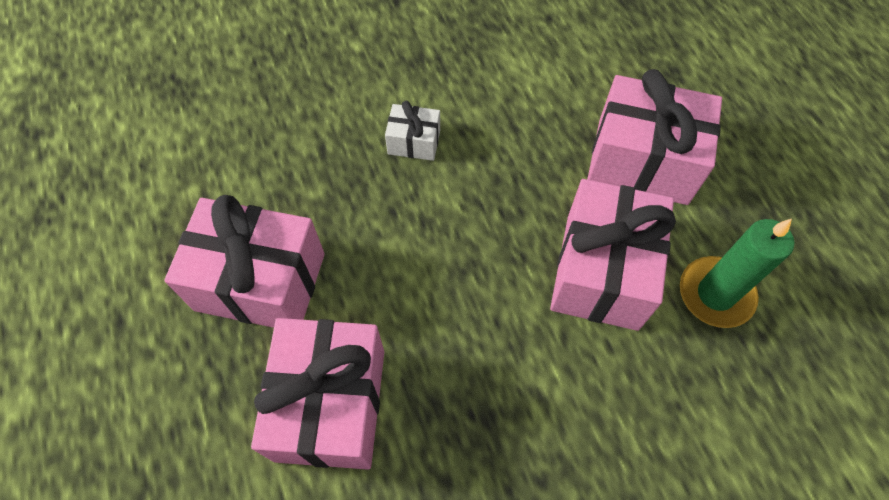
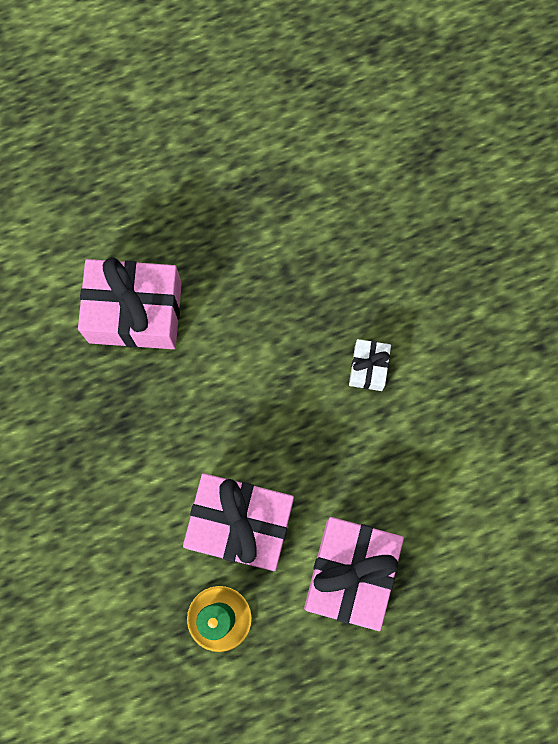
camera: 90 degrees right, 15 degrees up
pink gift [164,195,325,328] -> none

